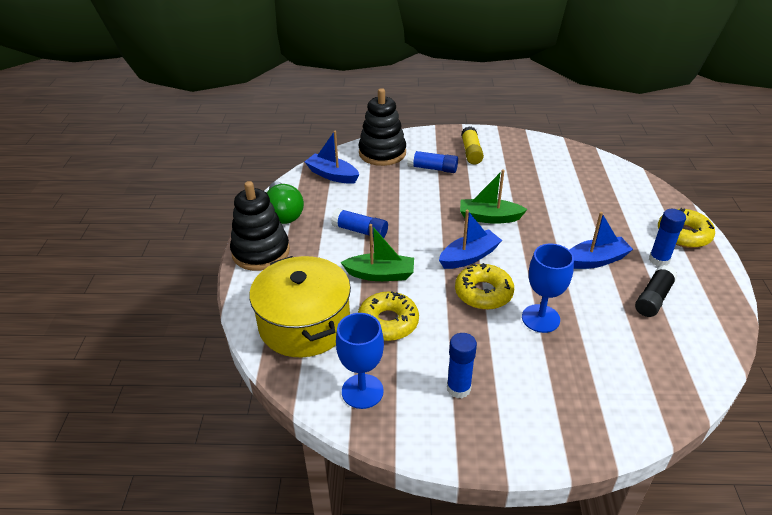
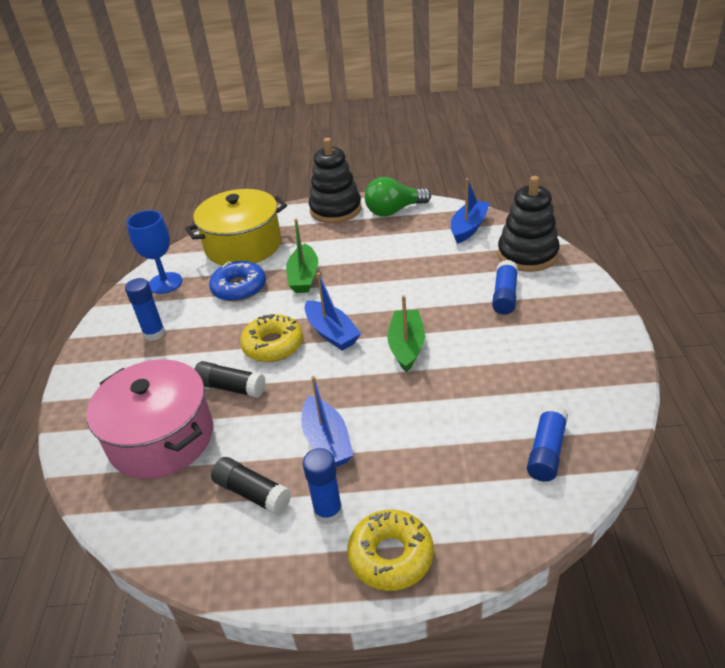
camera: 90 degrees right, 0 degrees up
blue glue stick [331,208,388,238] -> blue glue stick moved to [527,404,568,482]
yellow donut [358,291,419,341] -> blue donut [209,261,266,302]
yellow glue stick [461,126,484,164] -> none
blue goblet [522,244,574,333] -> black glue stick [194,361,266,398]
none -> pink pot [86,359,213,479]

